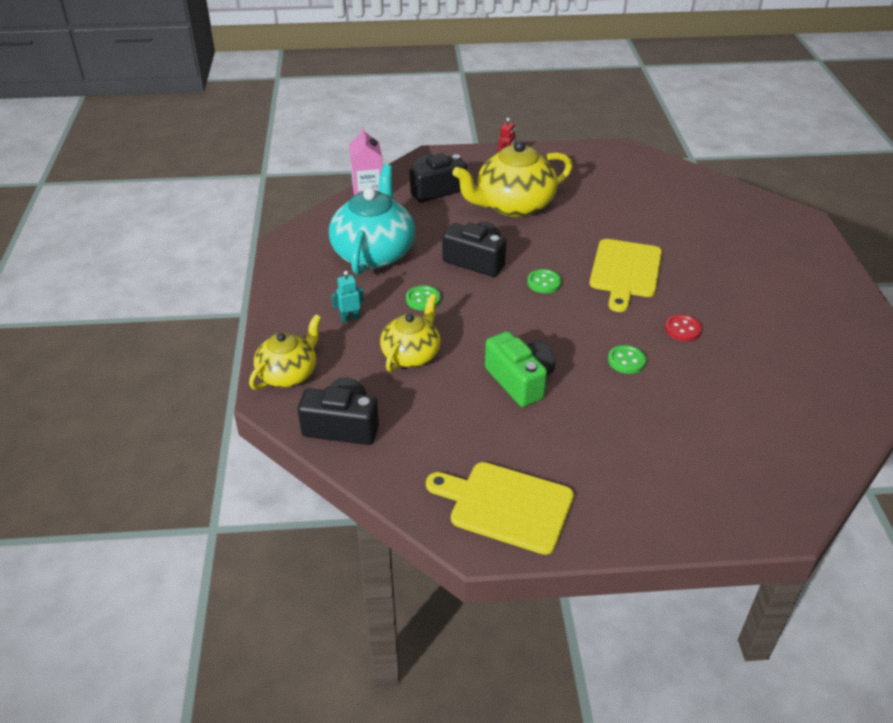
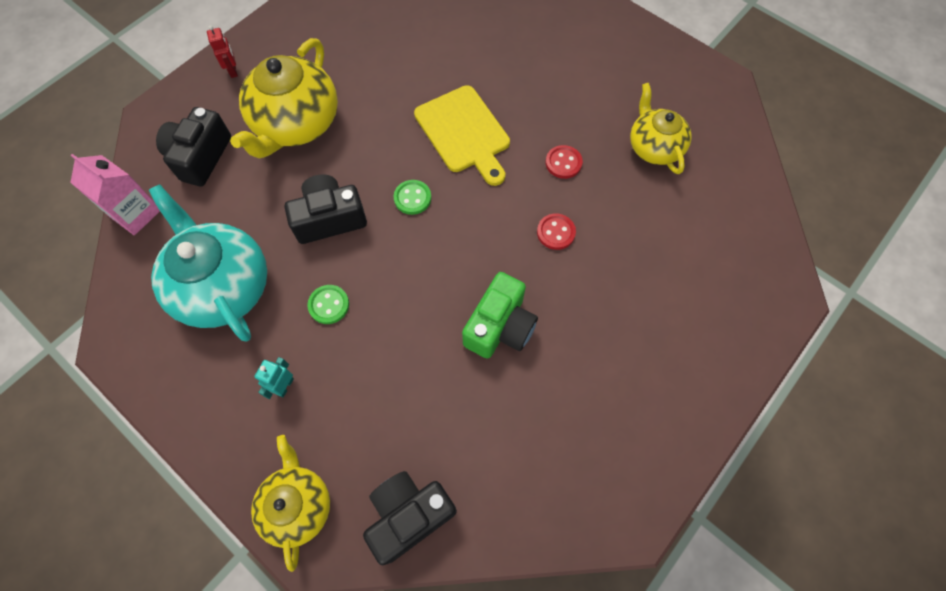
camera: 45 degrees left, 25 degrees up
yellow teapot [380,294,441,372] -> yellow teapot moved to [630,83,692,174]
yellow cutting board [426,462,574,555] -> none
green camera [485,331,555,407] -> green camera turned 105 degrees clockwise [462,272,538,359]
green button [608,345,646,374] -> red button [537,213,576,250]

